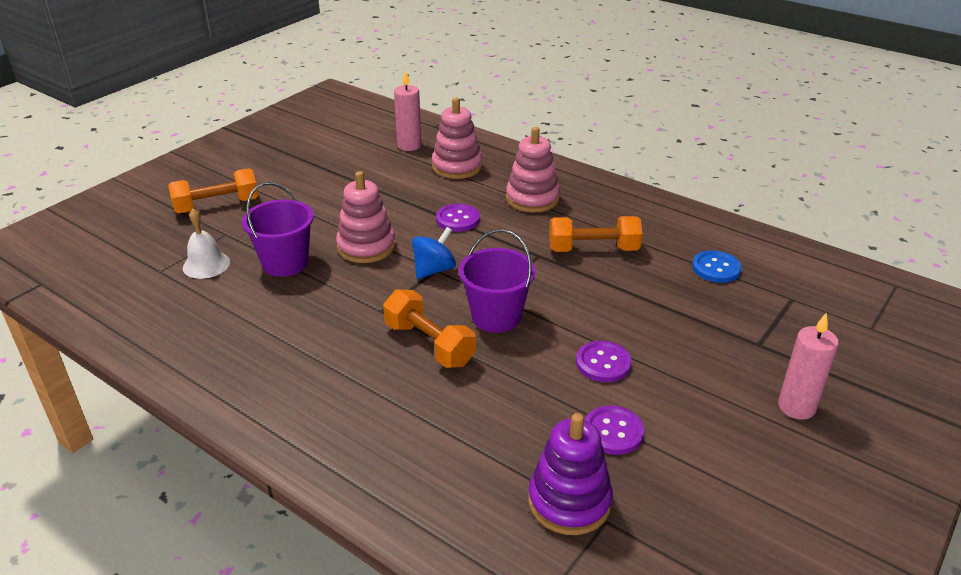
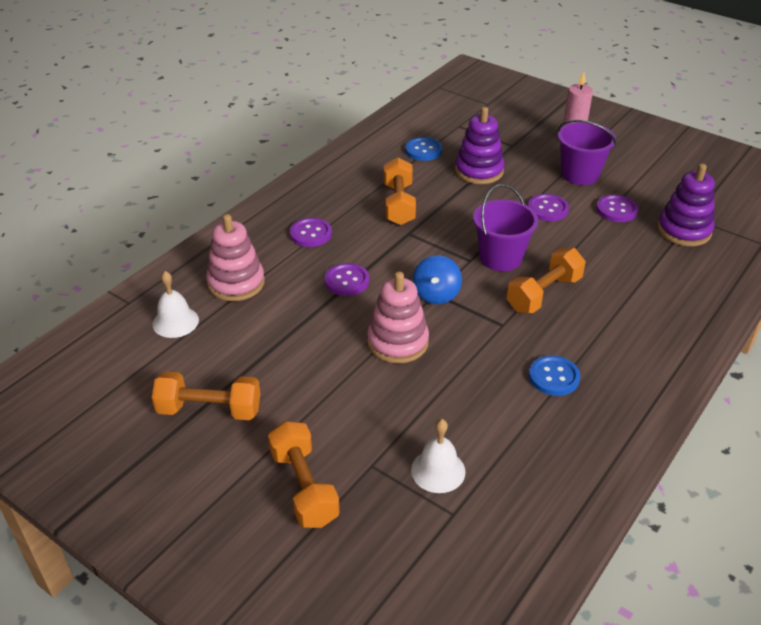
camera: 90 degrees left, 5 degrees up
purple bucket [242,182,314,277] -> purple bucket moved to [558,120,616,185]
pink candle [394,70,422,151] -> white bell [152,271,199,338]
blue spinning top [412,227,456,279] -> blue spinning top turned 120 degrees counterclockwise [413,255,462,304]
pink stacking toy [506,127,560,213] -> purple button [290,218,332,247]
none -> orange dumbbell [152,371,260,420]
none -> purple stacking toy [455,107,504,184]
none -> blue button [529,355,580,396]

